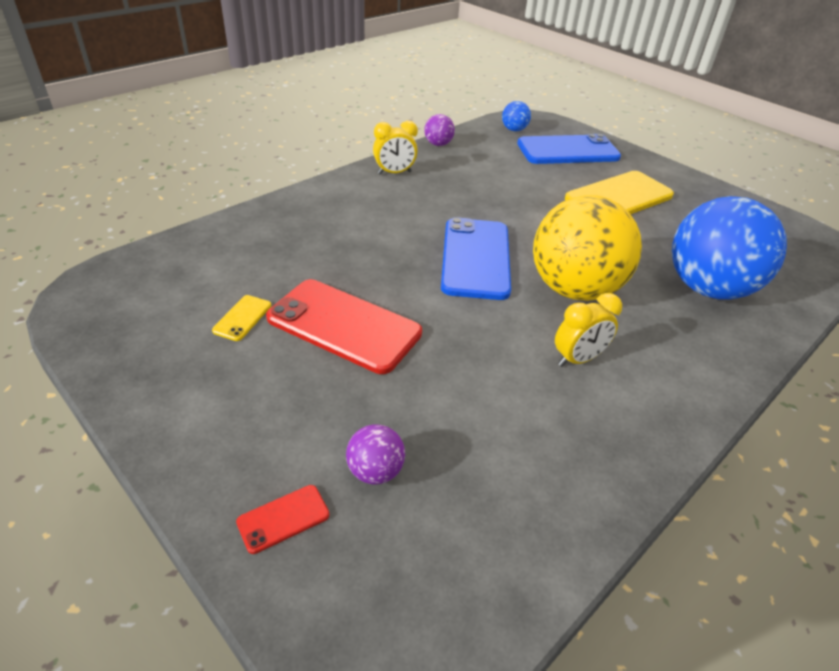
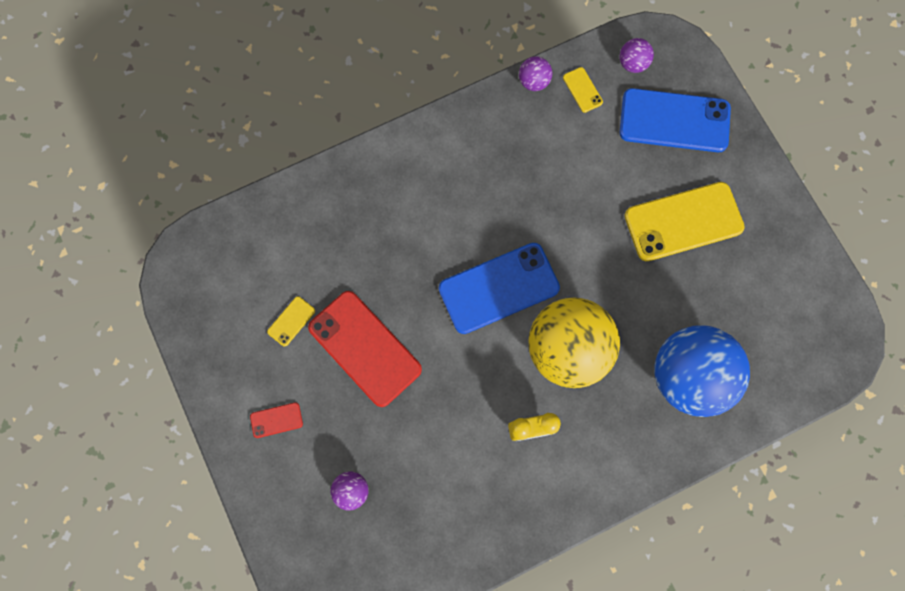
camera: 20 degrees right, 35 degrees up
red phone [236,485,330,554] -> red phone moved to [250,402,303,438]
yellow clock [373,121,418,174] -> none
blue phone [441,217,511,300] -> blue phone turned 45 degrees clockwise [439,243,560,334]
blue ball [502,101,531,131] -> purple ball [620,38,654,73]
none -> yellow phone [563,67,603,113]

